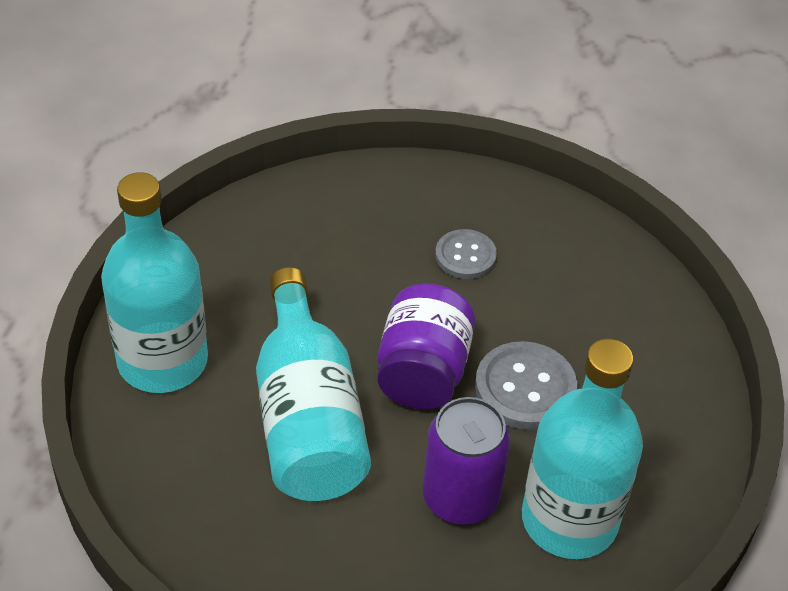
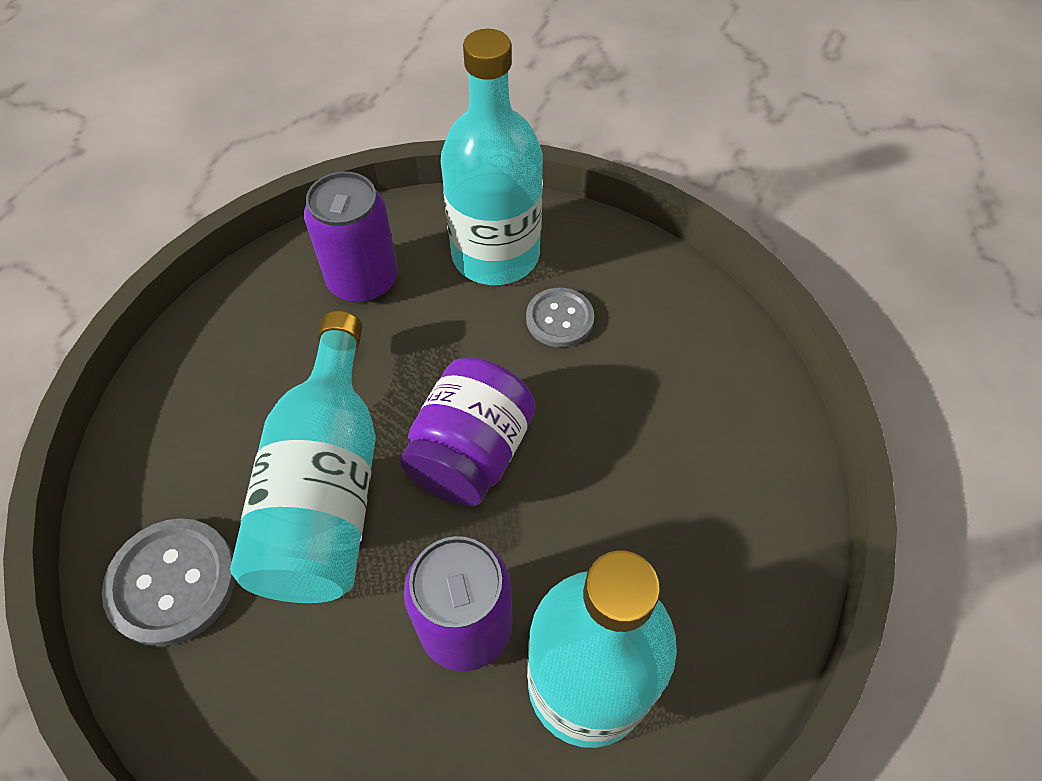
camera: 15 degrees right, 10 degrees up
turquoise bottle [101,172,208,393] -> turquoise bottle moved to [441,29,543,285]
grey button [475,341,577,430] -> grey button moved to [102,518,236,647]
none -> purple can [304,171,398,303]

